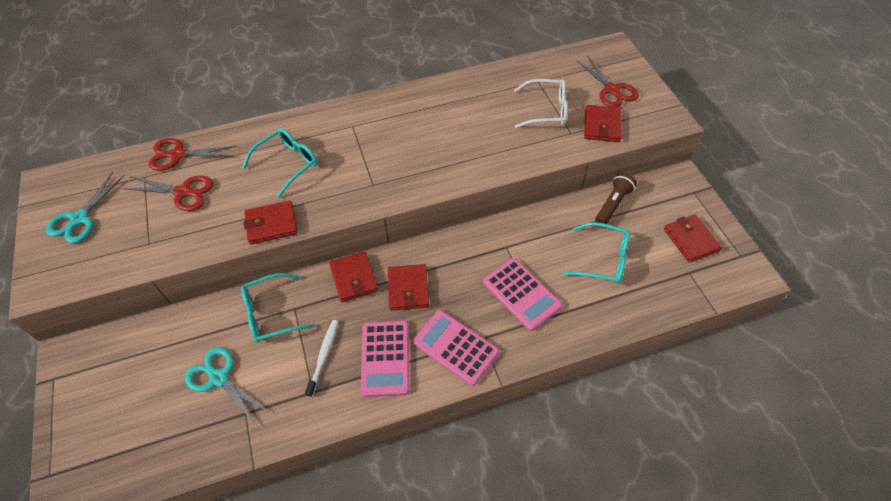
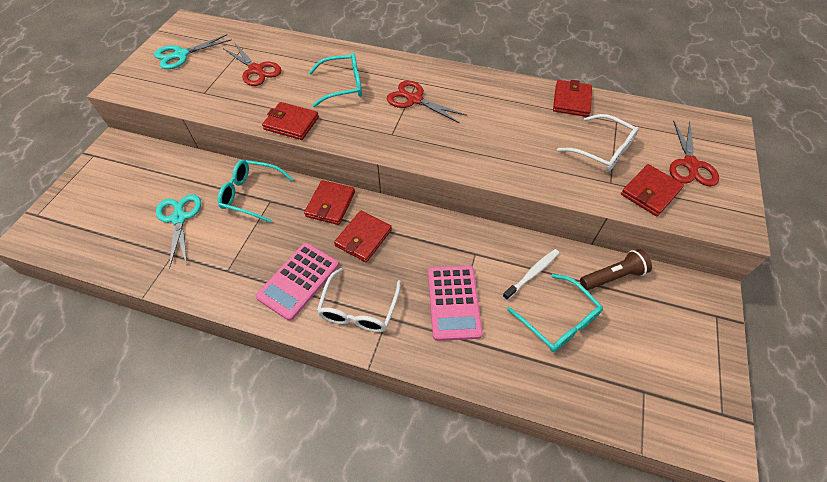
camera: 35 degrees right, 0 degrees up
red scissors [148,138,237,171] -> red scissors moved to [387,81,467,123]
white toothbrush [305,320,339,397] -> white toothbrush moved to [503,249,559,300]
pink calculator [413,310,499,386] -> white glasses [317,268,401,332]
red wallet [664,214,722,263] -> red wallet moved to [553,80,592,117]

